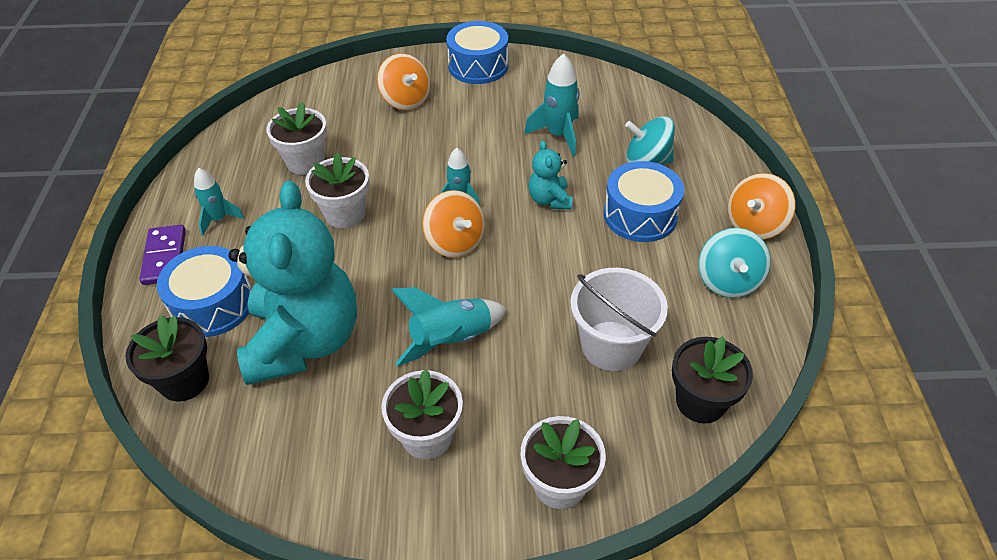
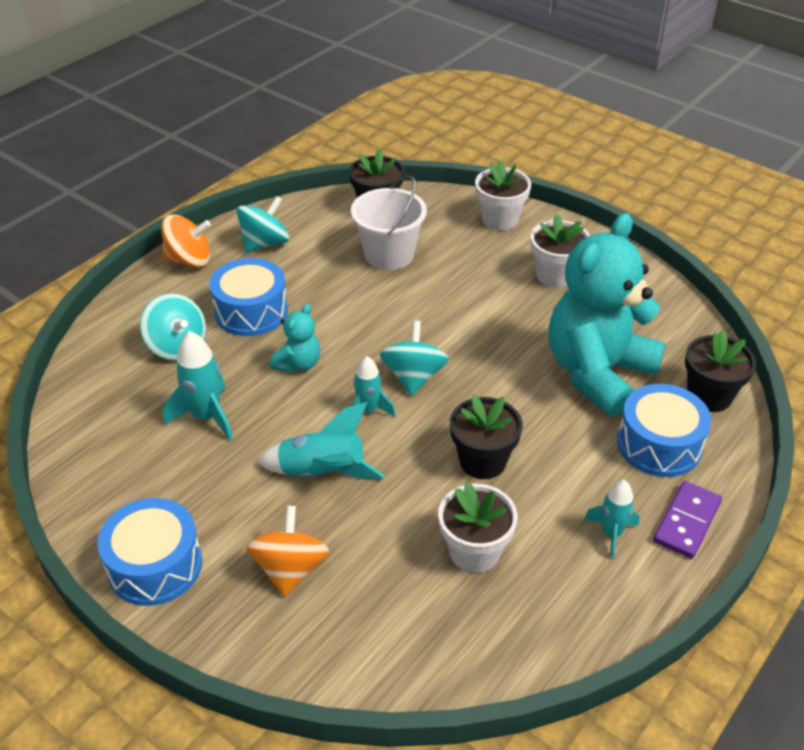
camera: 140 degrees left, 5 degrees down
white flower pot [305,153,370,228] -> black flower pot [450,394,523,479]
turquoise rocket [391,287,507,366] -> turquoise rocket moved to [257,402,385,479]
orange spinning top [422,190,485,258] -> turquoise spinning top [380,321,449,396]

